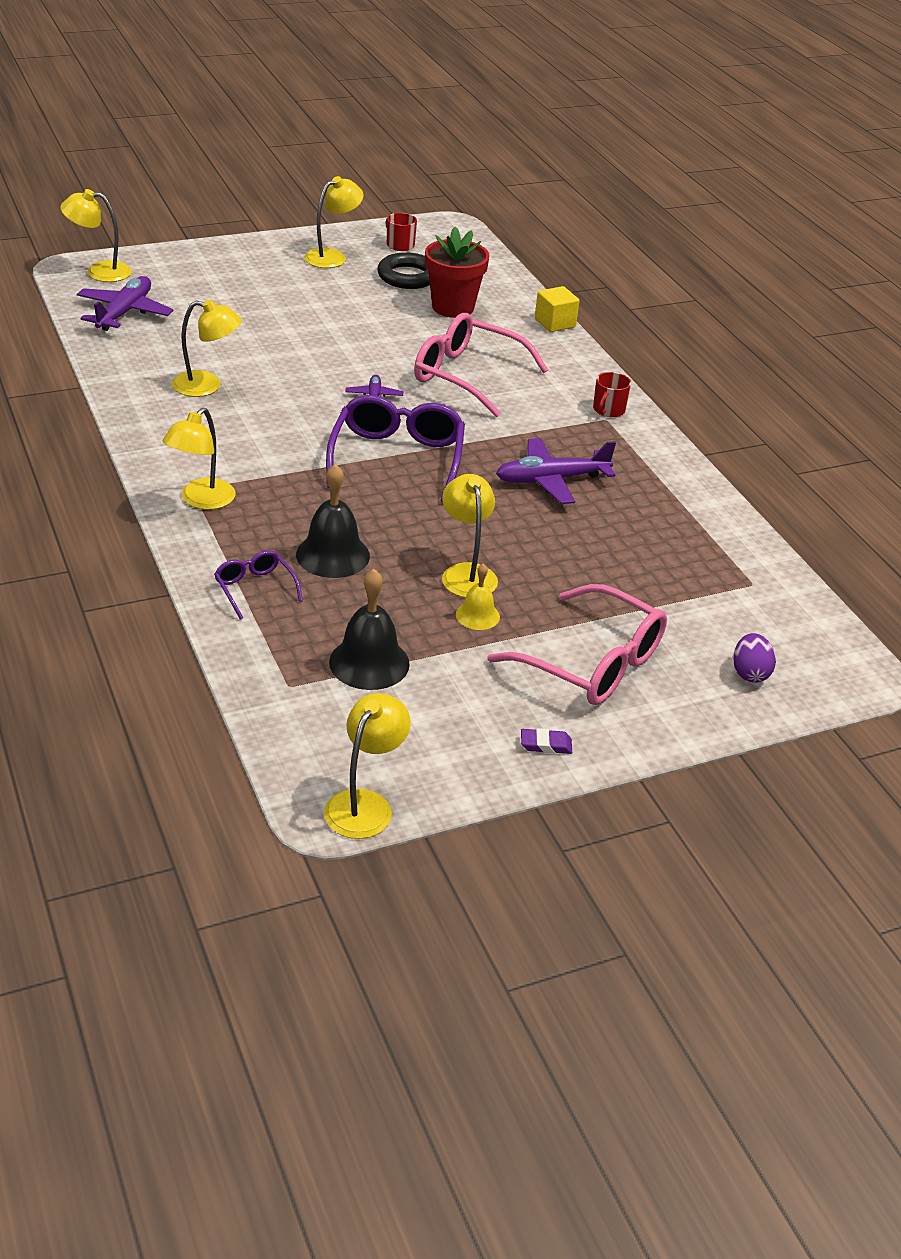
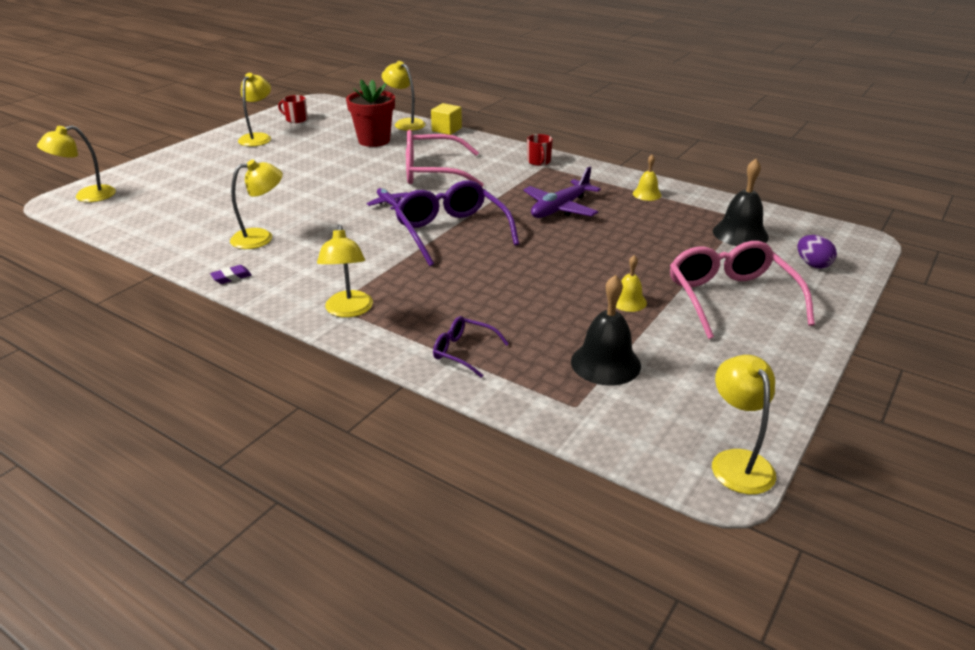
camera: 30 degrees left, 5 degrees down
purple plane [77,276,173,331] -> none
black bell [296,464,370,578] -> black bell moved to [713,159,769,246]
black ring [377,252,430,289] -> none
yellow lamp [442,474,498,598] -> yellow lamp moved to [382,61,426,131]
pink glasses [487,584,667,705] -> pink glasses turned 105 degrees counterclockwise [670,241,815,339]
purple eraser [521,728,572,754] -> purple eraser moved to [210,265,251,284]
none -> yellow bell [633,155,662,201]

